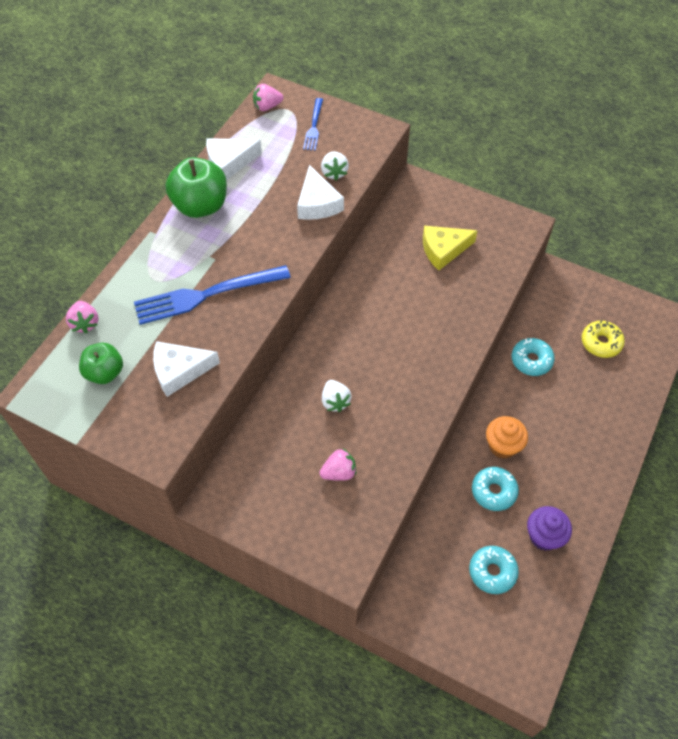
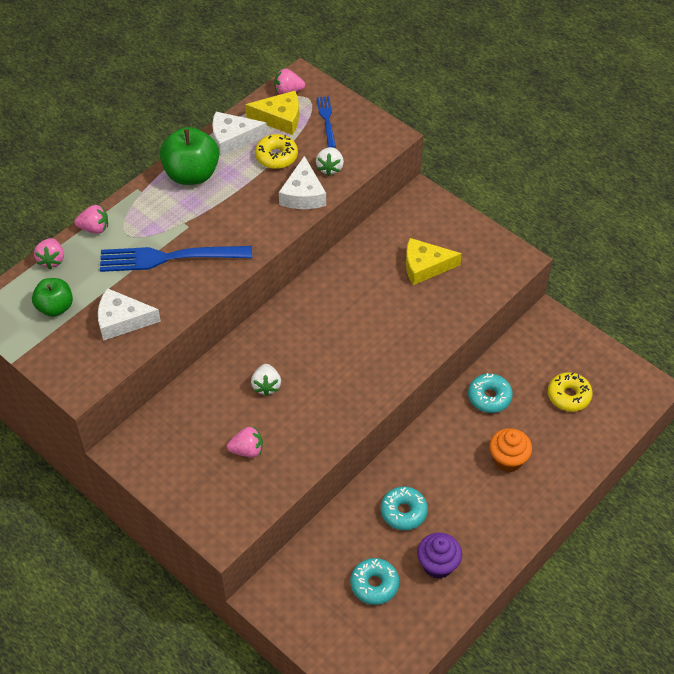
camera: 15 degrees right, 5 degrees down
blue fork [303,98,323,151] -> blue fork turned 150 degrees clockwise [317,96,336,148]
orange cupcake [486,416,528,459] -> orange cupcake moved to [490,428,532,472]
none -> pink strawberry [74,205,108,234]
none -> yellow cheese [245,91,299,135]
none -> yellow donut [255,134,298,169]

